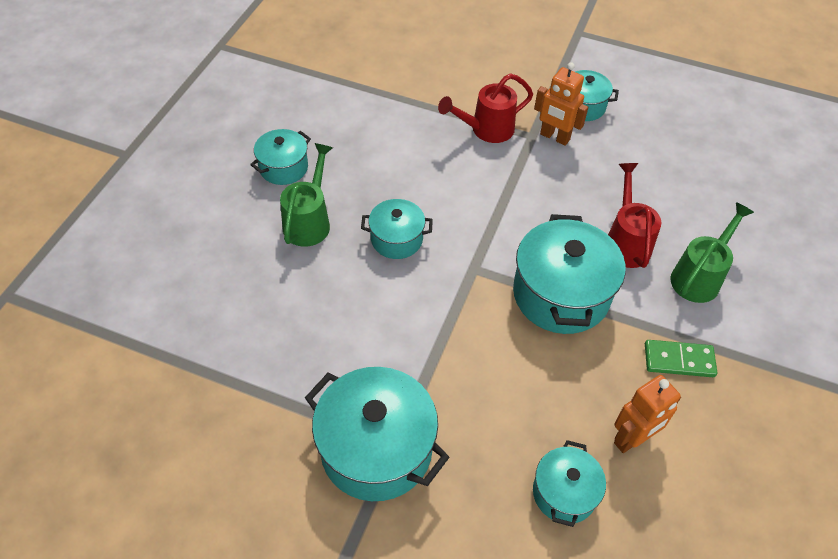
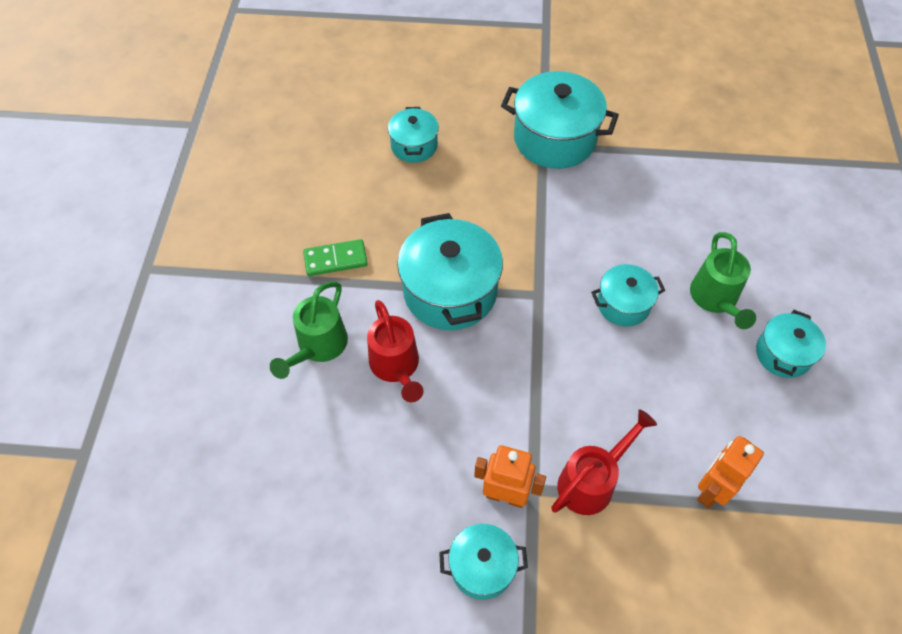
camera: 165 degrees right, 5 degrees up
orange robot [614,375,681,453] -> orange robot moved to [697,436,764,508]

